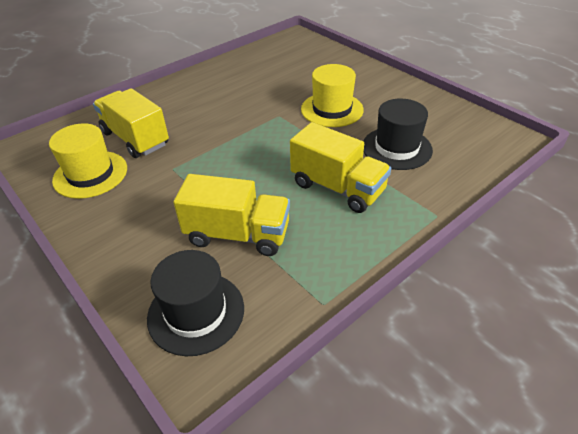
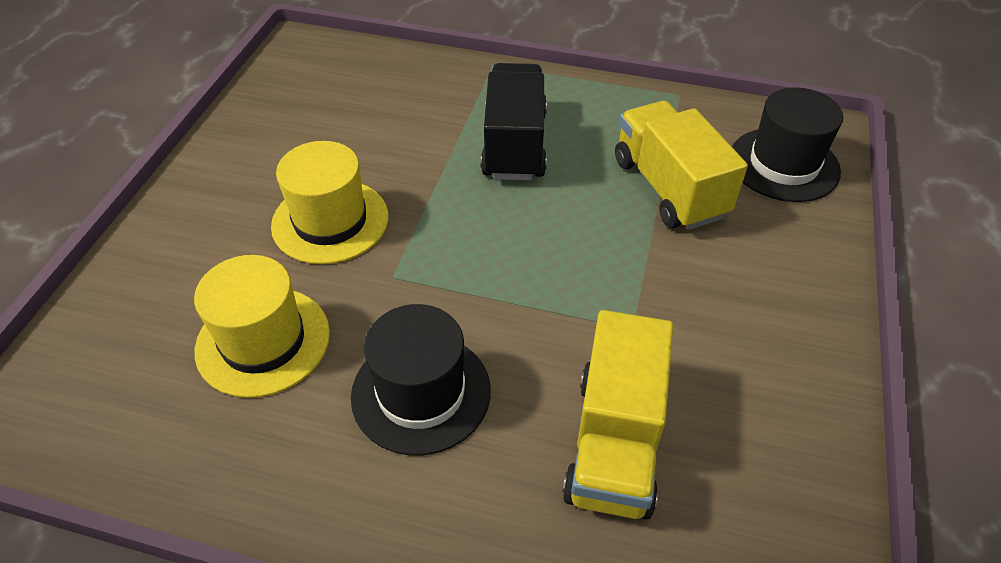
camera: 125 degrees left, 5 degrees up
yellow hat [49,123,127,199] -> yellow hat moved to [194,255,330,398]
yellow truck [290,122,391,213] -> black truck [481,63,547,181]
black hat [363,99,433,170] -> black hat moved to [351,304,491,455]

